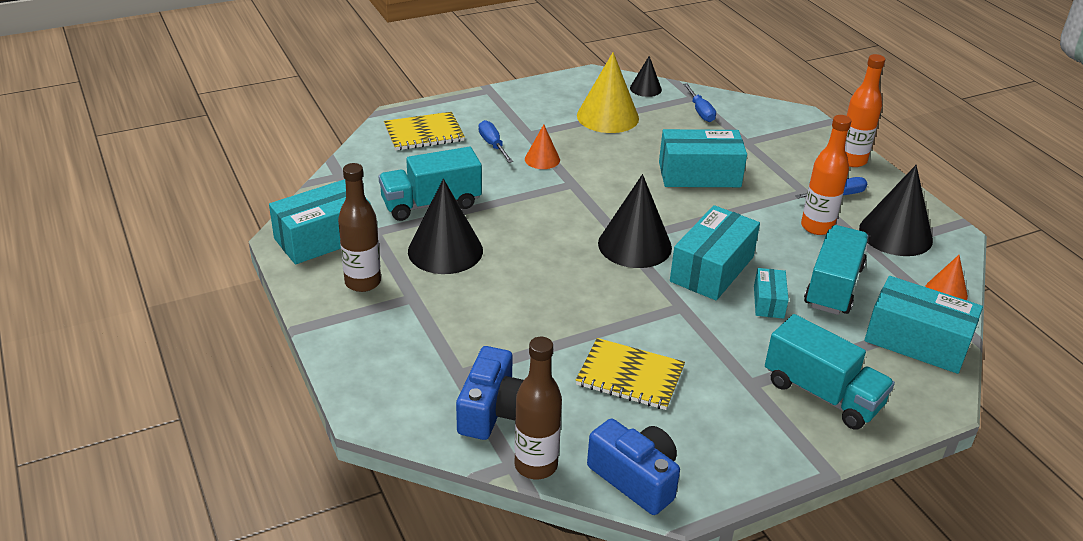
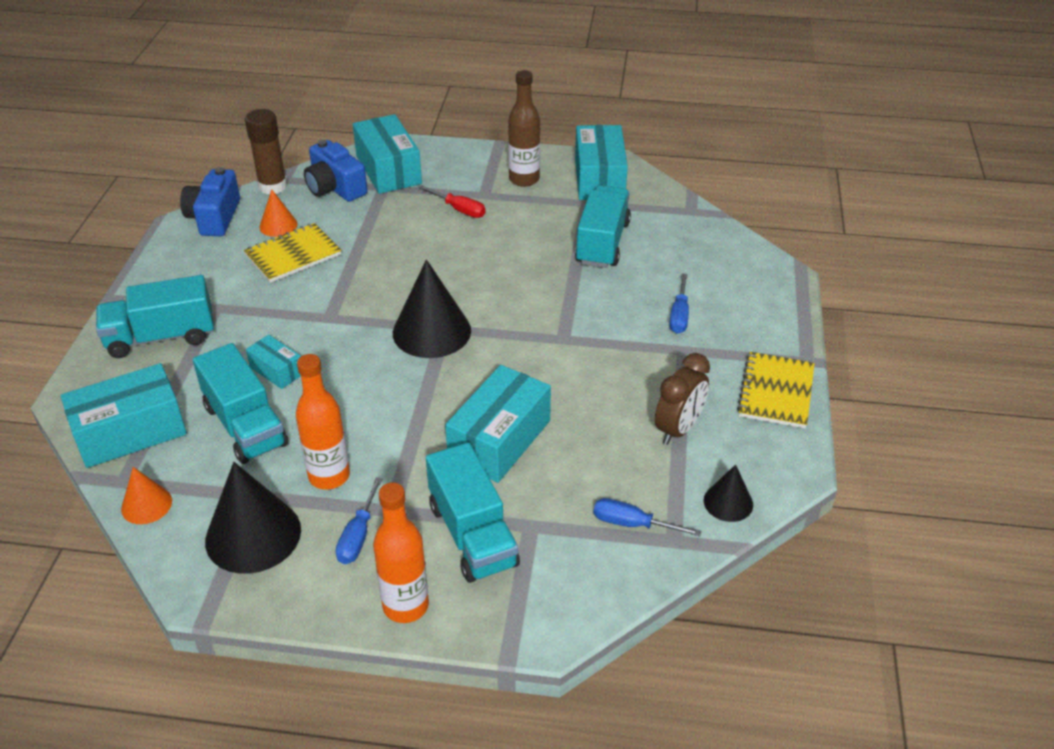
camera: 125 degrees right, 5 degrees up
yellow notebook [384,112,465,150] -> yellow notebook moved to [737,352,815,428]
black cone [408,179,483,274] -> none
blue screwdriver [479,120,513,163] -> blue screwdriver turned 90 degrees clockwise [669,274,689,334]
brown bottle [514,337,562,479] -> brown glue stick [245,109,287,195]
orange cone [525,124,560,169] -> orange cone moved to [259,189,298,237]
yellow cone [577,52,639,133] -> brown clock [655,353,710,445]
blue camera [587,419,680,515] -> blue camera turned 105 degrees clockwise [180,167,240,236]
turquoise box [670,205,760,300] -> turquoise box moved to [353,114,422,194]
none -> red screwdriver [419,185,485,218]
none -> turquoise truck [426,442,520,583]

